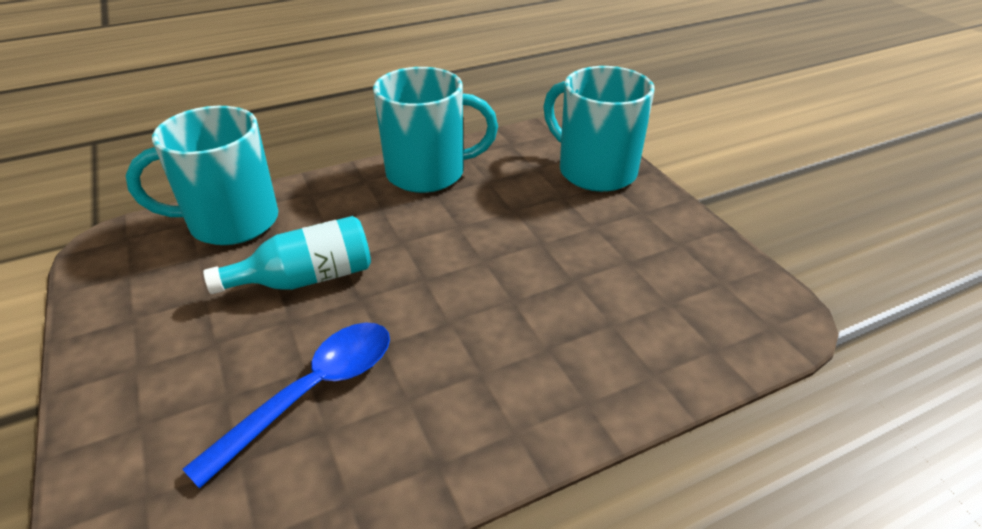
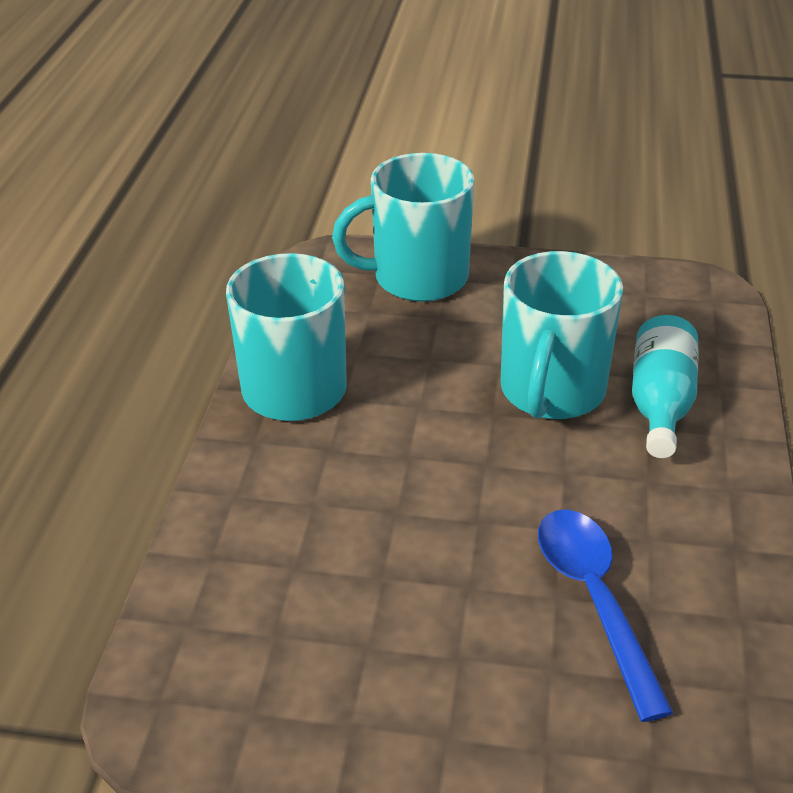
camera: 55 degrees left, 0 degrees up
turquoise mug [126,106,278,245] -> turquoise mug moved to [501,251,623,419]
turquoise bottle [203,216,371,294] -> turquoise bottle moved to [632,315,699,458]

